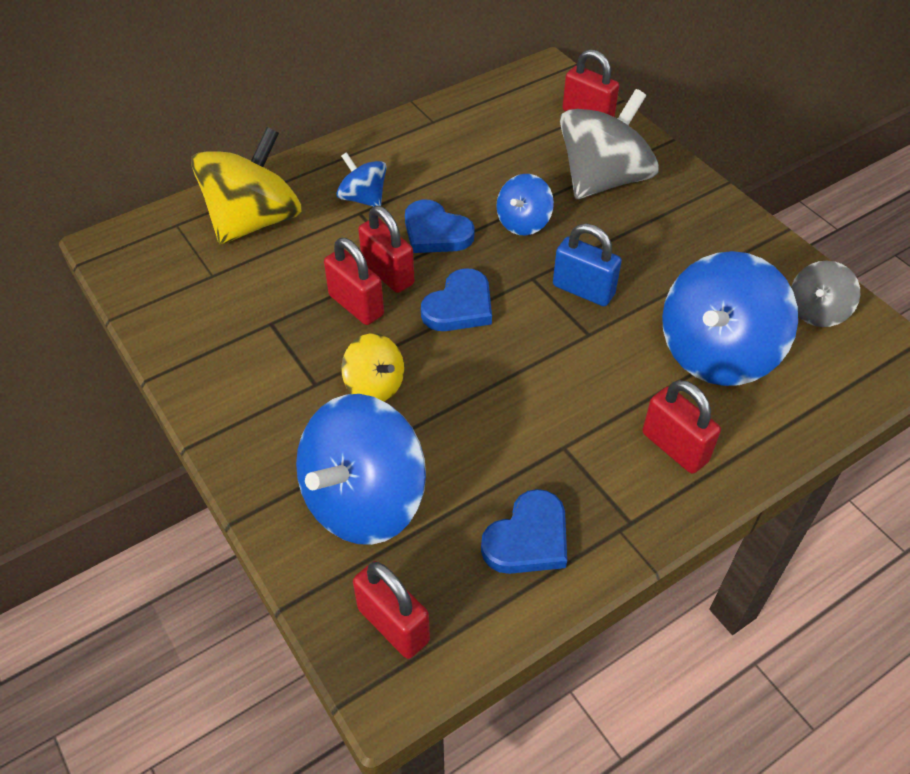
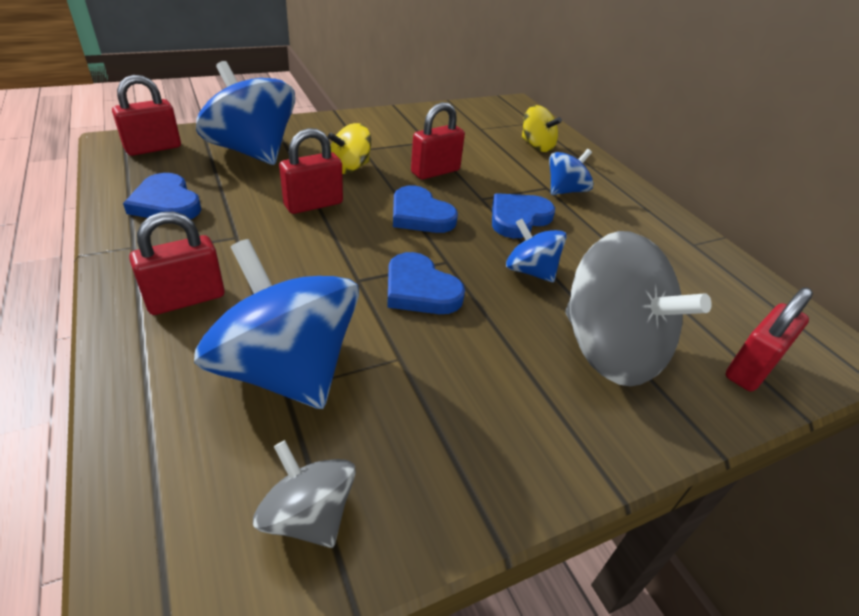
camera: 95 degrees right, 10 degrees down
yellow spinning top [191,127,302,245] -> yellow spinning top [522,105,562,152], size x0.52
red padlock [358,206,414,293] -> red padlock moved to [279,128,343,214]
blue padlock [553,224,622,306] -> blue heart [387,252,465,314]

